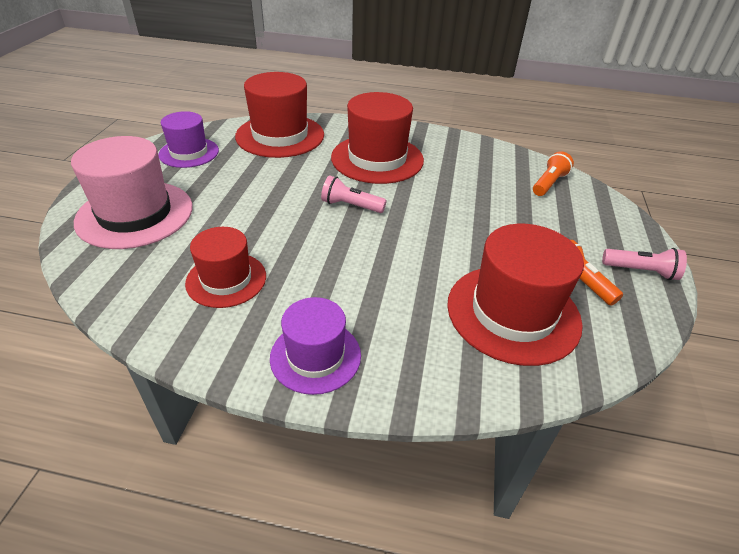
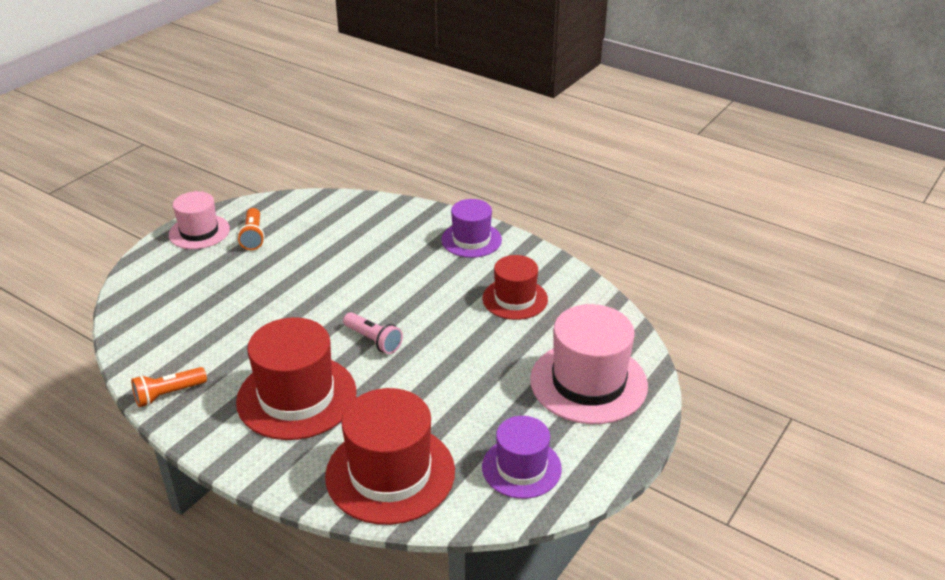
camera: 155 degrees left, 5 degrees down
red hat [447,224,584,366] -> none
orange flashlight [533,151,574,196] -> orange flashlight moved to [131,367,207,407]
pink flashlight [602,248,687,280] -> pink hat [169,191,230,249]

